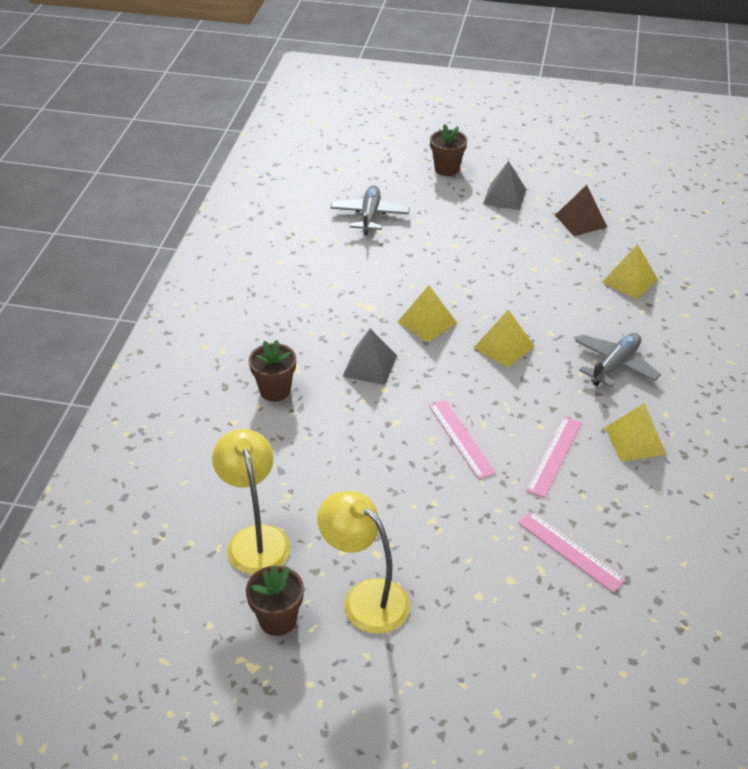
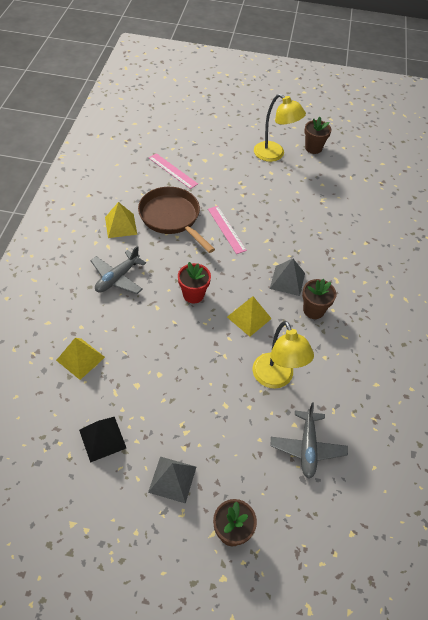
camera: 175 degrees right, 10 degrees up
yellow lamp [212,429,290,575] -> yellow lamp moved to [253,321,314,389]
brown flower pot [249,340,296,402] -> brown flower pot moved to [302,279,336,319]
yellow pyramid [474,309,535,368] -> red flower pot [178,262,211,303]
pink ruler [526,417,581,497] -> brown pan [138,187,215,253]
brown pyramid [555,185,607,236] -> black pyramid [79,417,126,463]

